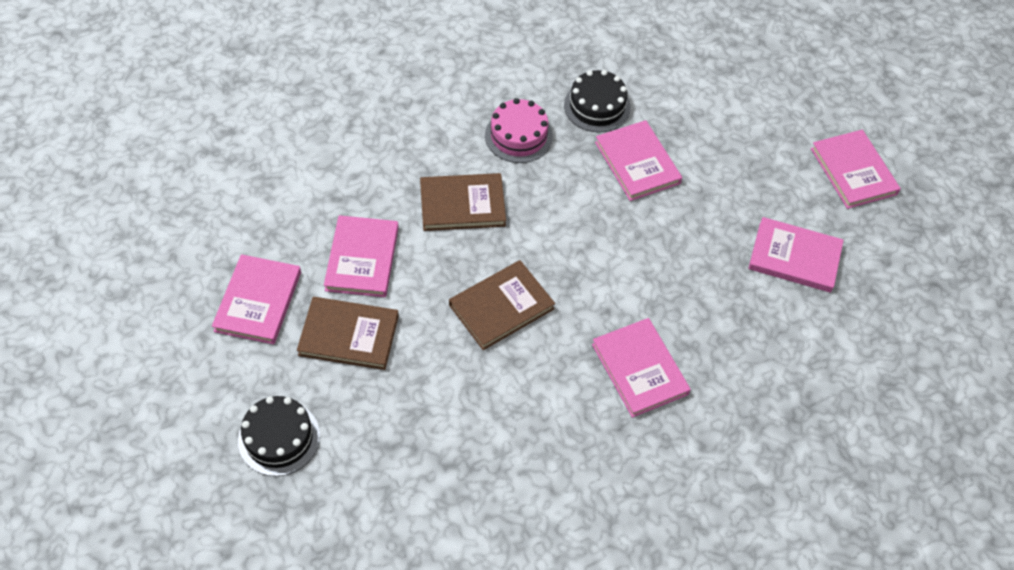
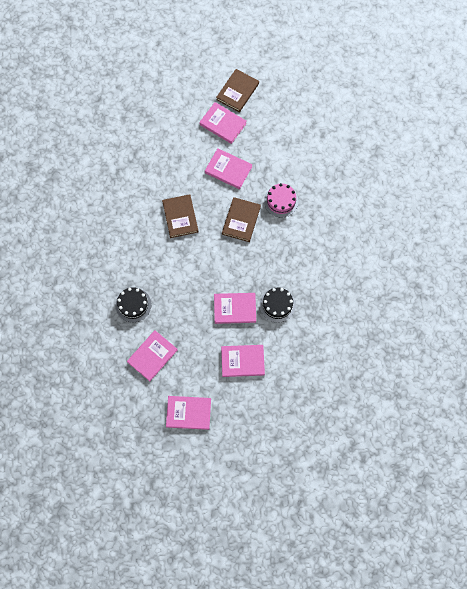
camera: 115 degrees right, 15 degrees up
black cake [238,396,320,476] -> black cake moved to [116,287,151,322]
brown book [297,297,399,370] -> brown book moved to [216,69,259,112]
pink cake [485,98,553,163] -> pink cake moved to [264,183,299,217]
pink book [592,318,691,418] -> pink book moved to [221,345,265,377]

